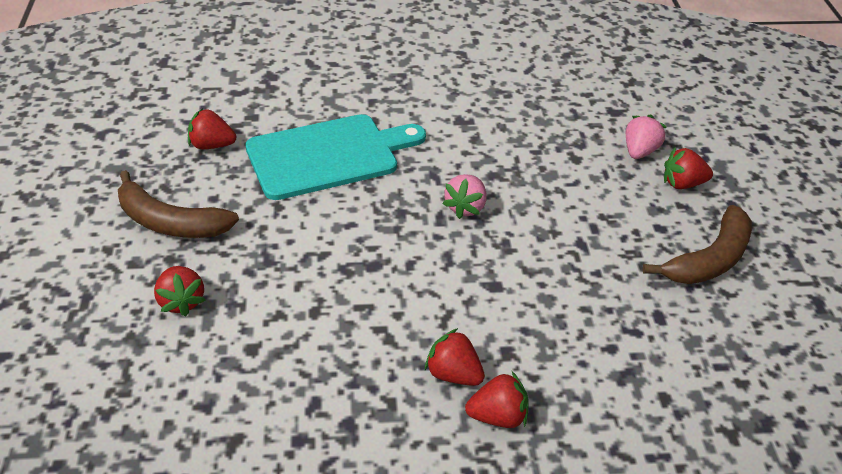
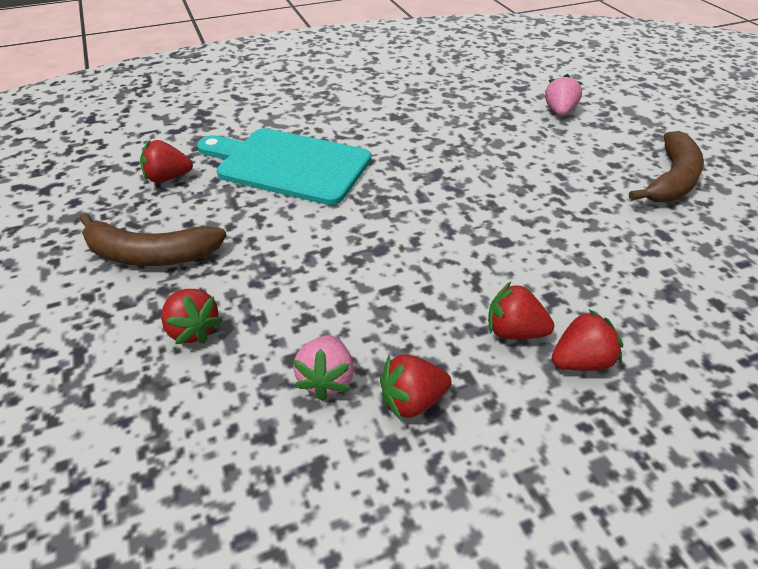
camera: 15 degrees left, 0 degrees up
turquoise cutting board [245,114,426,200] -> turquoise cutting board turned 120 degrees counterclockwise [197,128,371,205]
pink strawberry [442,174,487,219] -> pink strawberry moved to [293,335,354,401]
red strawberry [664,147,713,189] -> red strawberry moved to [380,354,451,420]

